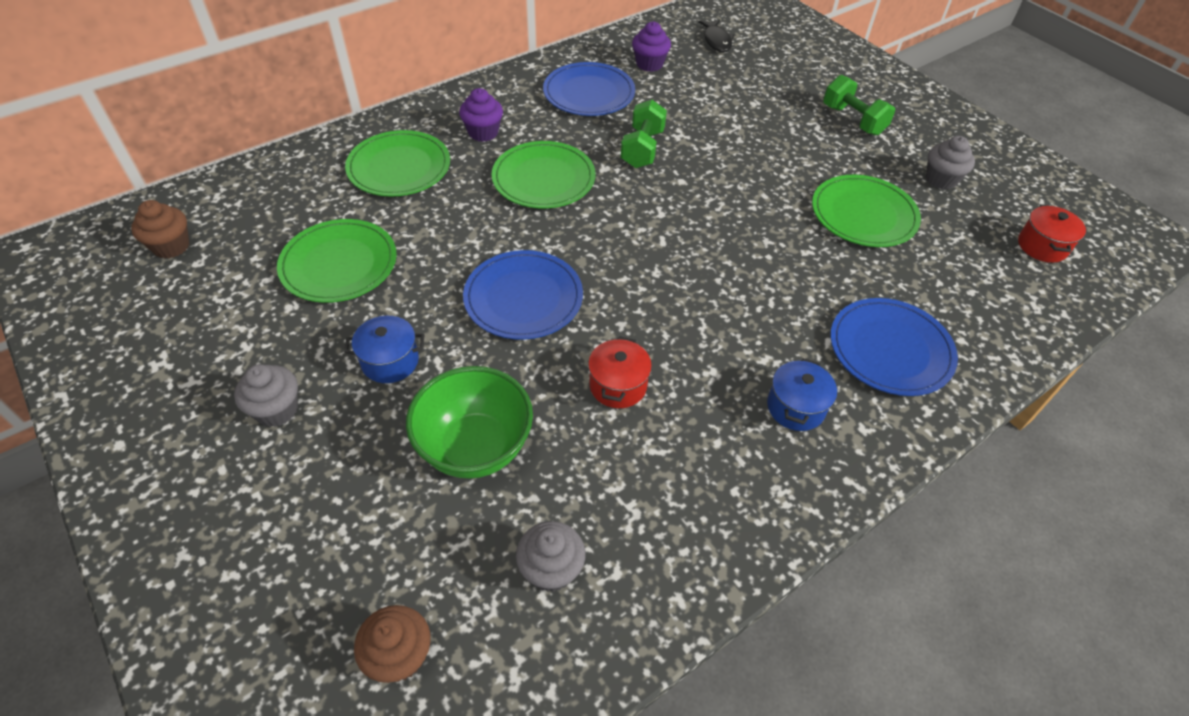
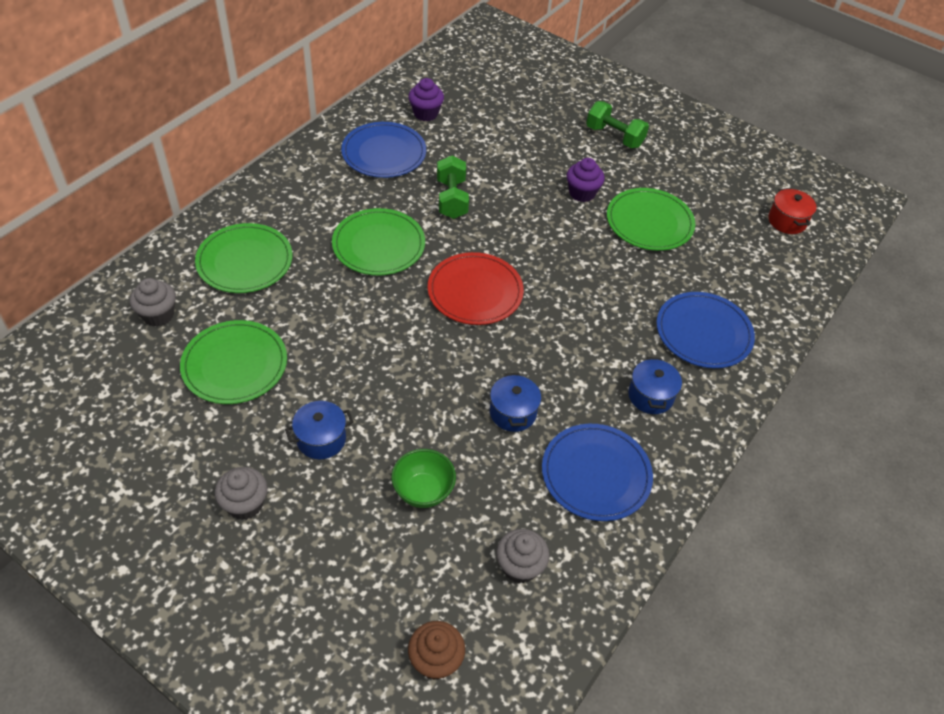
camera: 20 degrees left, 0 degrees up
brown cupcake [131,200,189,259] -> none
green bowl [406,366,533,479] -> green bowl [391,449,456,508], size x0.64
purple cupcake [459,88,503,142] -> purple cupcake moved to [567,158,605,202]
blue plate [463,250,583,340] -> blue plate moved to [542,424,653,521]
red pot [588,336,652,408] -> blue pot [490,373,541,432]
black fish [698,19,735,52] -> none
grey cupcake [926,136,975,190] -> grey cupcake moved to [130,278,176,326]
none -> red plate [428,252,524,325]

